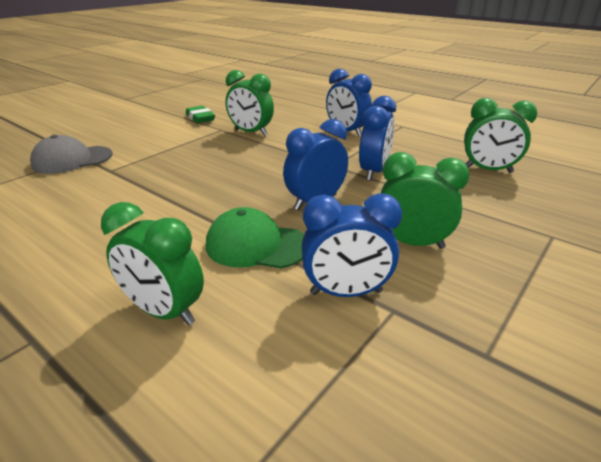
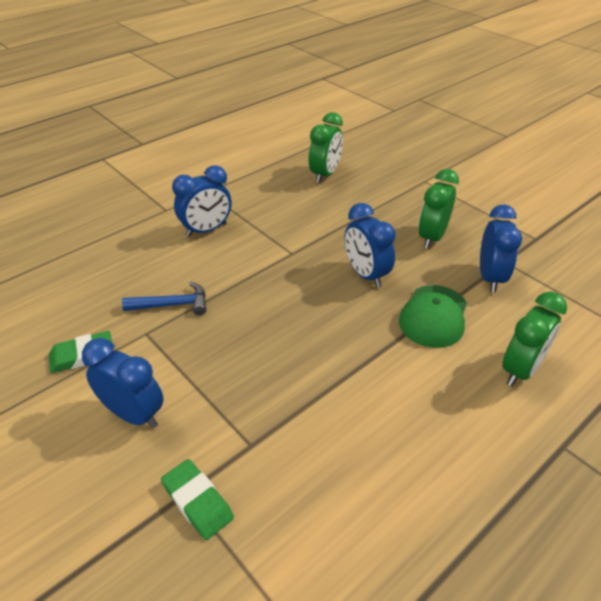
camera: 80 degrees left, 10 degrees up
grey cap [30,135,113,174] -> green eraser [161,459,234,540]
green clock [225,70,274,136] -> blue hammer [122,282,206,315]
blue clock [359,96,396,181] -> blue clock moved to [82,338,164,428]

